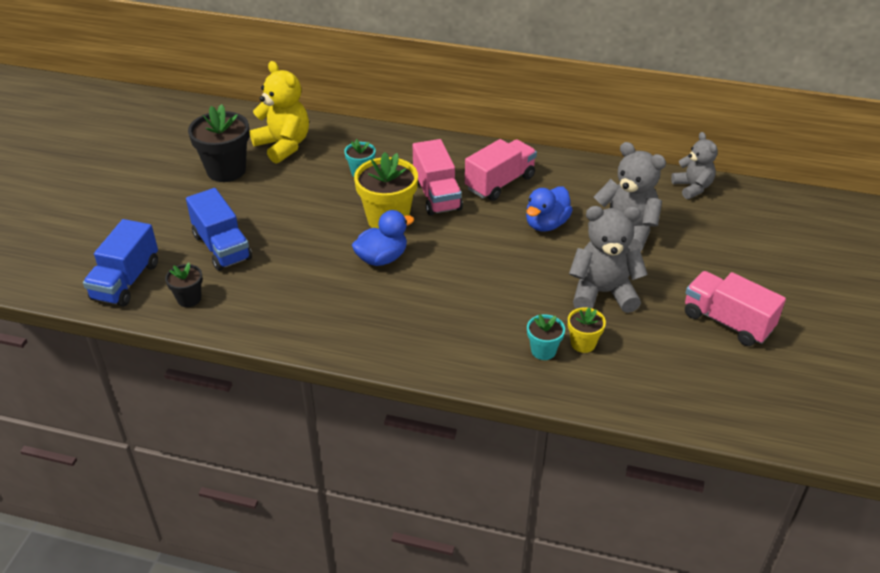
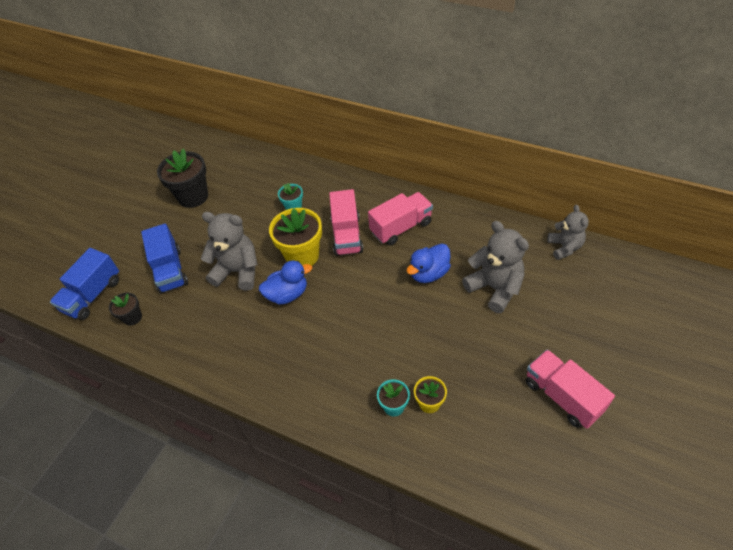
camera: 15 degrees right, 10 degrees up
yellow teddy bear [250,61,309,164] -> none
grey teddy bear [569,206,648,313] -> grey teddy bear moved to [201,212,258,291]

